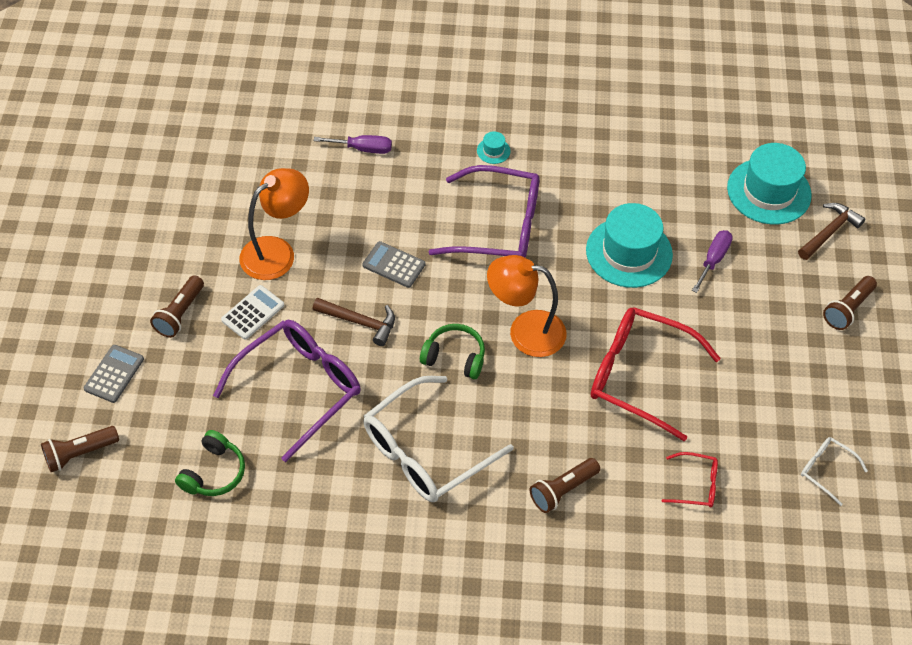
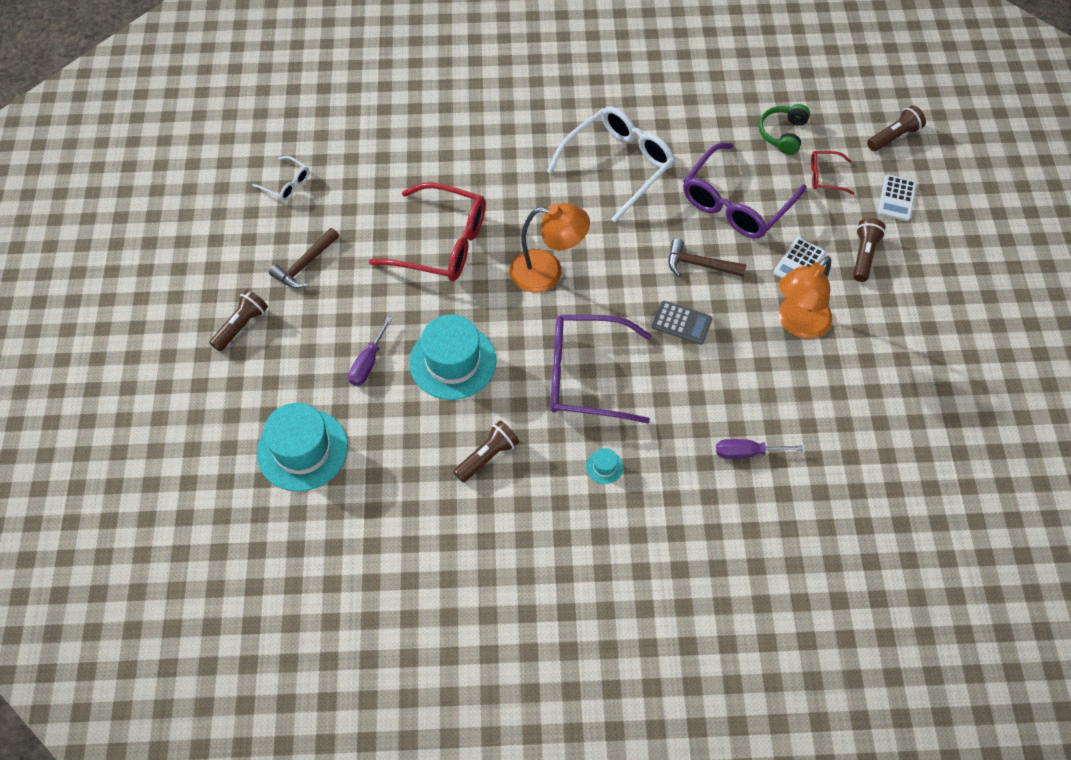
camera: 175 degrees right, 5 degrees up
grey calculator [84,345,144,403] -> white calculator [878,174,917,221]
green headphones [420,324,485,379] -> none
brown flashlight [530,458,600,513] -> brown flashlight moved to [453,421,519,482]
red glasses [662,452,718,508] -> red glasses moved to [811,151,854,194]
brown hammer [798,203,865,260] -> brown hammer moved to [269,228,339,288]

